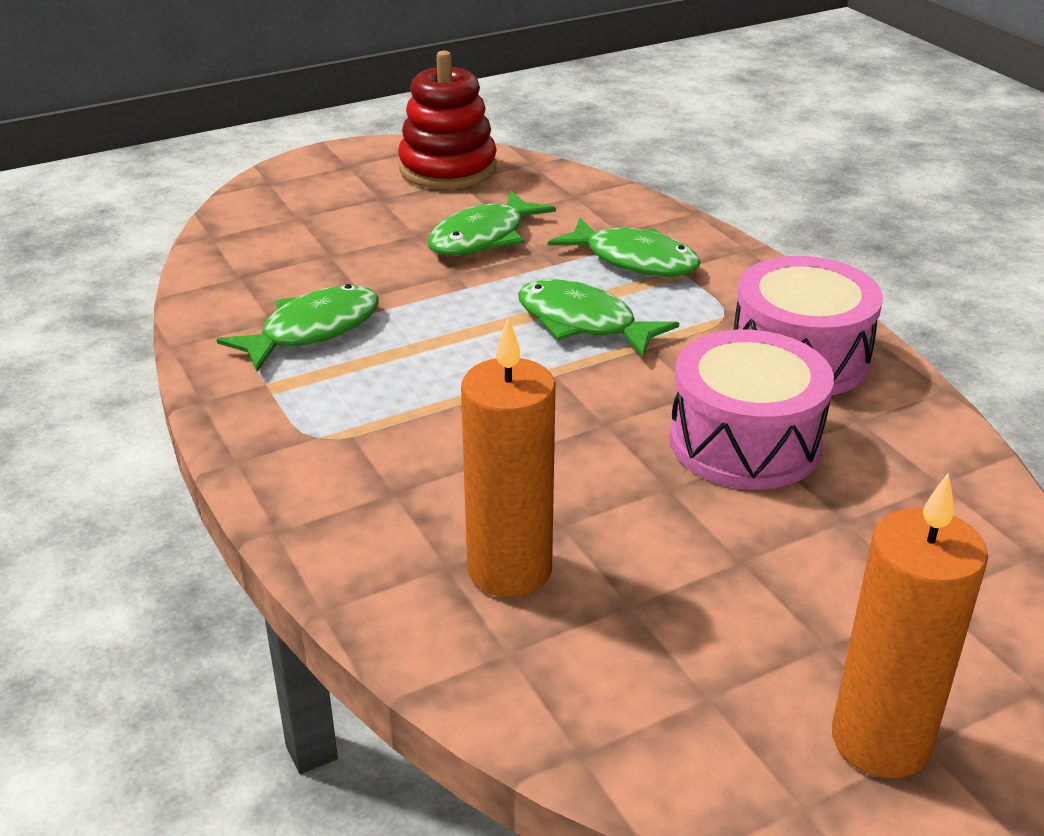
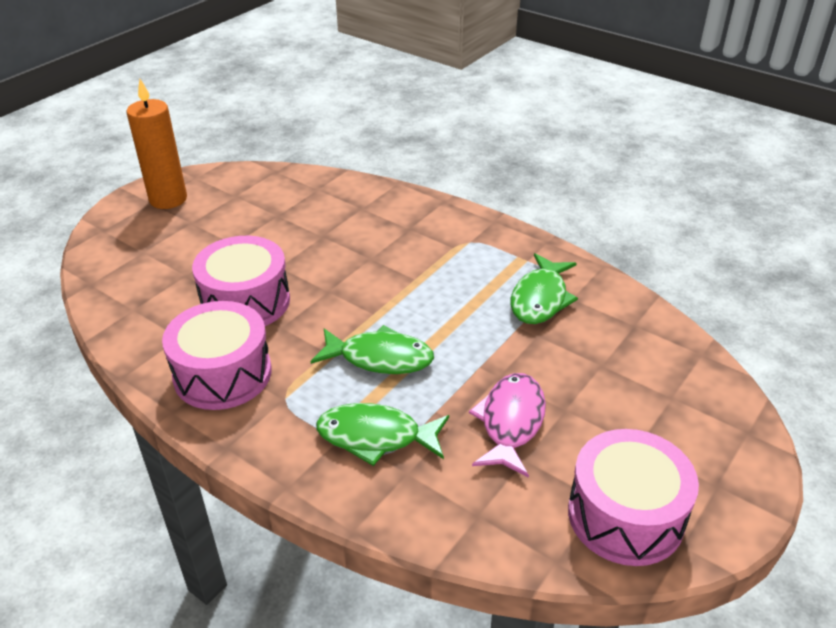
camera: 155 degrees right, 5 degrees up
red stacking toy [398,51,497,189] -> pink drum [568,429,699,566]
green fish [428,190,556,256] -> pink fish [469,373,546,478]
orange candle [461,318,556,598] -> none

